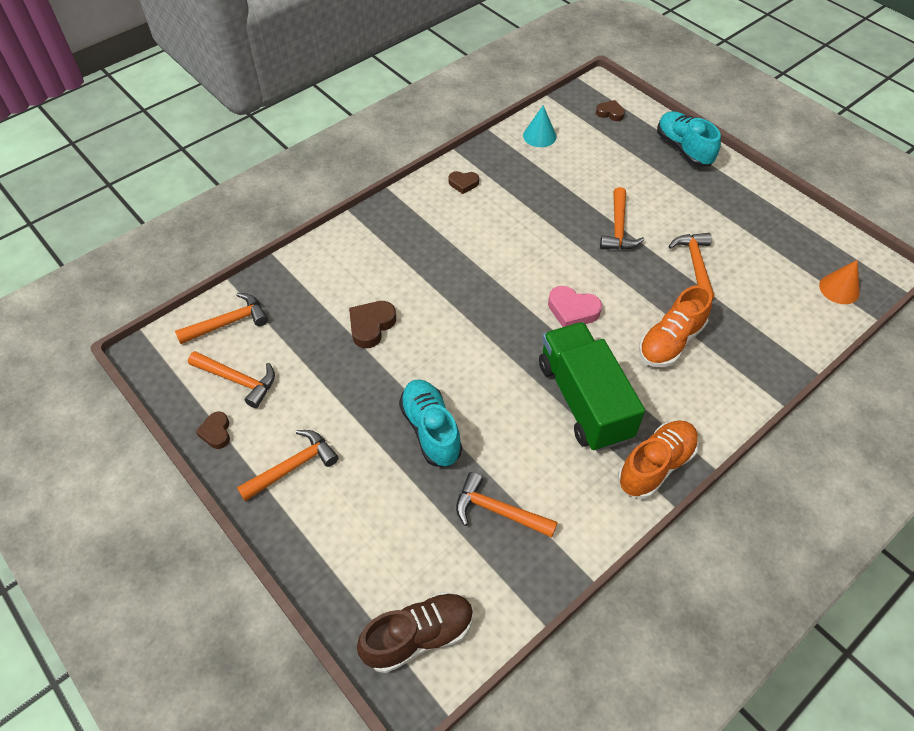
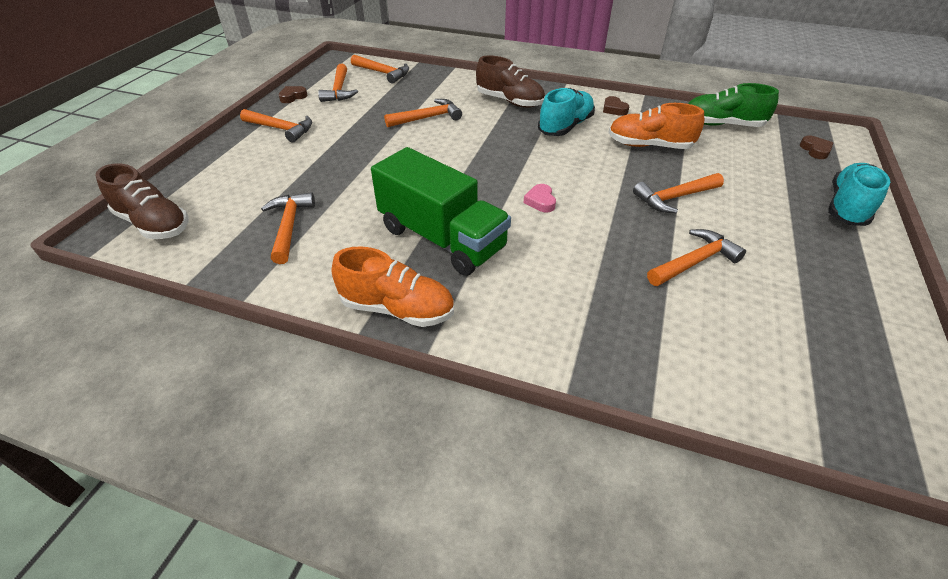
camera: 60 degrees right, 10 degrees down
brown heart [349,301,396,348] -> orange hammer [384,99,462,127]
turquoise shoe [399,379,462,467] -> turquoise shoe moved to [538,88,595,136]
turquoise cone [523,106,557,147] -> green shoe [688,83,779,127]
green truck [539,322,645,452] -> green truck turned 90 degrees clockwise [371,147,511,276]
pink heart [548,286,602,327] -> pink heart [524,184,556,213], size x0.65
orange shoe [639,285,712,367] -> orange shoe moved to [608,103,704,149]
orange cone [819,260,860,304] -> none
none -> brown shoe [476,56,545,108]

